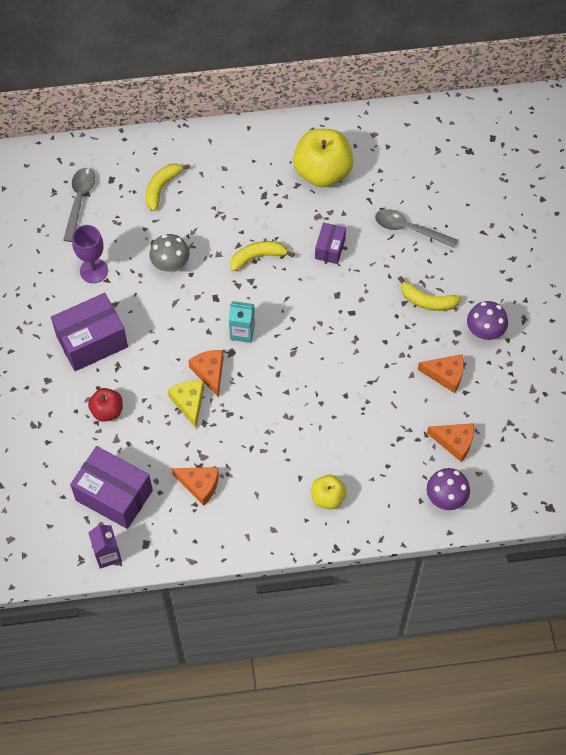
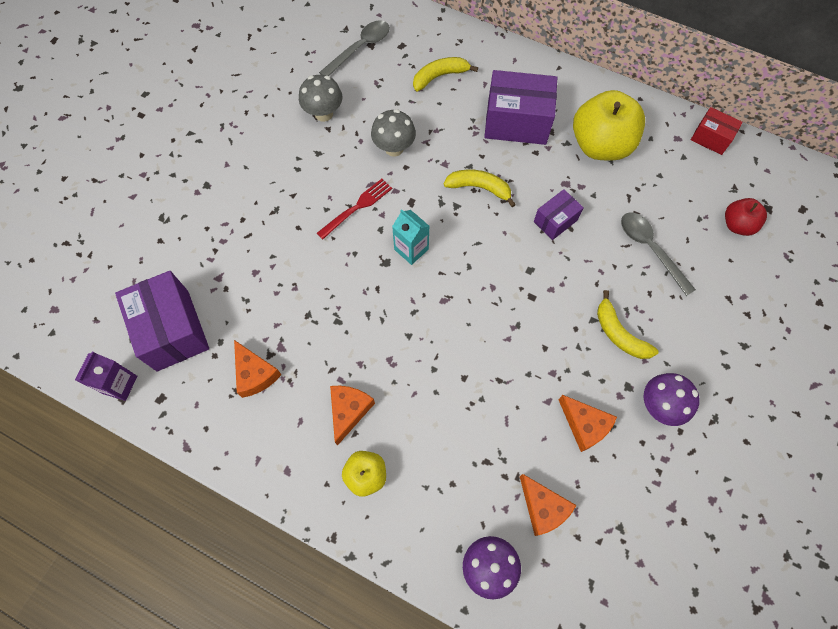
camera: 35 degrees right, 5 degrees up
purple box [51,293,128,371] -> purple box moved to [484,70,557,145]
purple goblet [72,225,108,283] -> grey mushroom [299,75,342,122]
red apple [88,388,123,422] -> red apple moved to [725,198,767,236]
yellow cheese [168,381,204,428] -> none
orange cheese [188,350,224,397] -> orange cheese moved to [330,386,375,446]
none -> red fork [317,179,392,239]
none -> red box [691,107,743,155]

